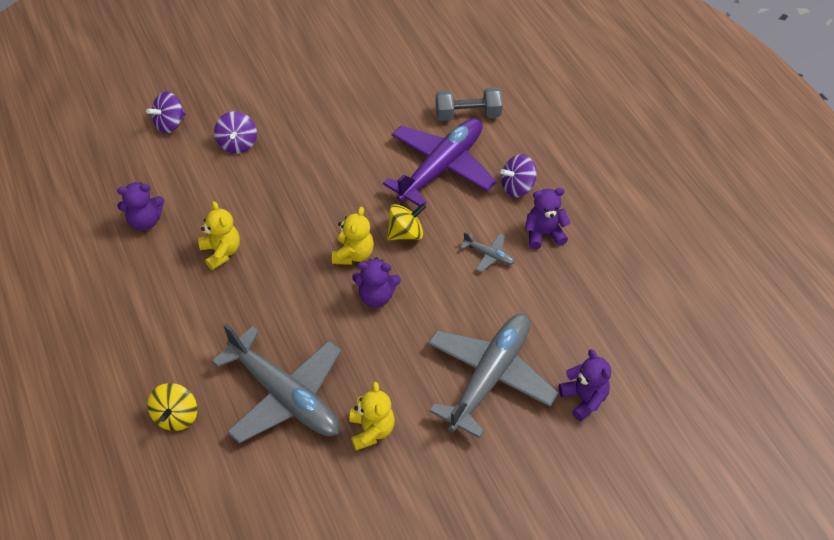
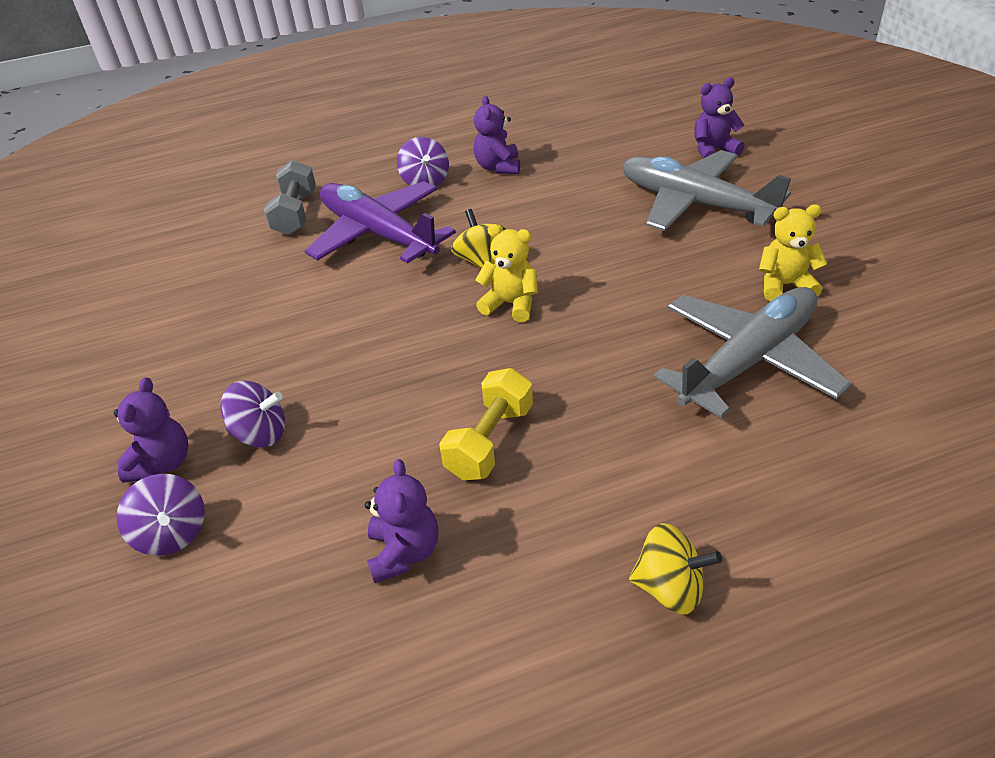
camera: 80 degrees left, 10 degrees down
yellow spinning top [147,383,197,431] -> yellow spinning top moved to [629,523,722,615]
yellow teddy bear [198,201,240,270] -> yellow dumbbell [439,368,533,480]
purple teddy bear [352,257,401,308] -> purple teddy bear moved to [114,377,188,483]
grey plane [460,232,515,272] -> none

